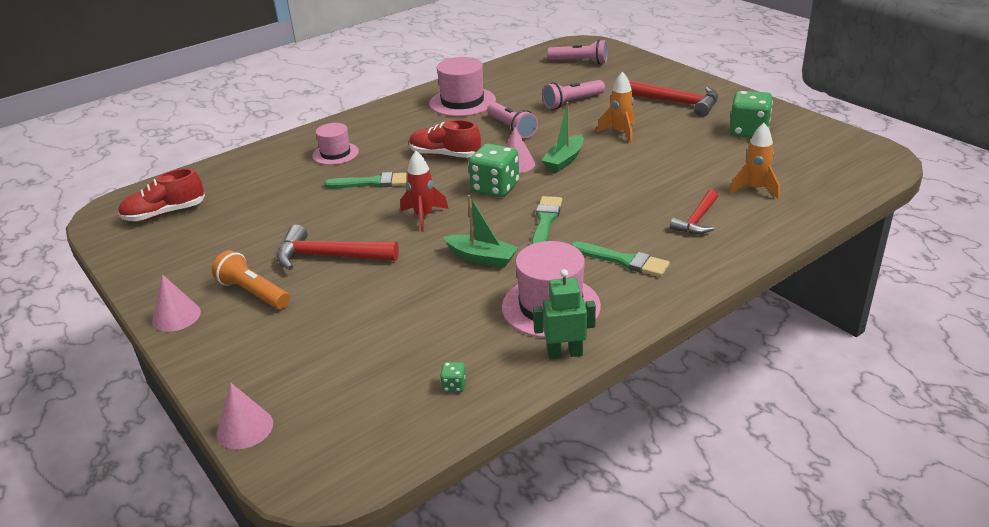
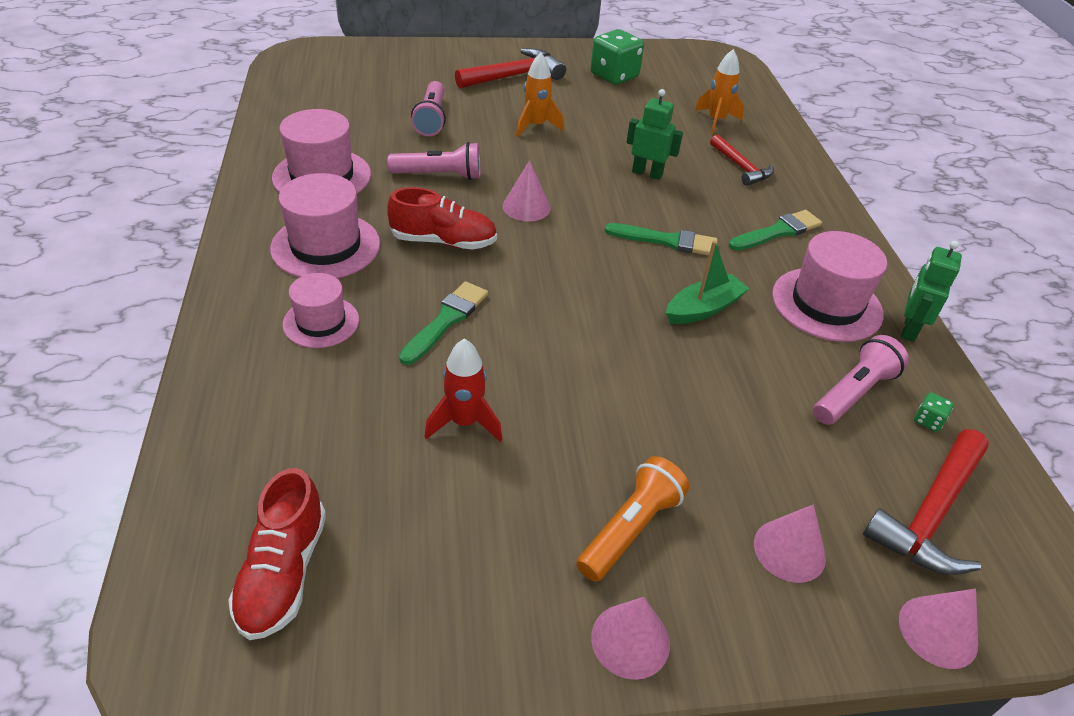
camera: 65 degrees left, 10 degrees up
orange flashlight [212,250,290,309] -> orange flashlight turned 150 degrees clockwise [576,456,689,582]
red hammer [277,225,399,270] -> red hammer moved to [863,429,989,575]
red rocket [401,151,449,232] -> red rocket moved to [425,339,502,442]
red shoe [409,120,481,158] -> red shoe turned 135 degrees counterclockwise [387,187,497,250]
green dice [469,143,519,197] -> none
green brush [531,196,562,244] -> green brush turned 150 degrees clockwise [605,223,718,256]
green boat [541,102,584,172] -> none
pink flashlight [547,39,608,64] -> pink flashlight moved to [813,335,909,425]
none -> pink hat [270,173,380,278]
none -> green robot [626,89,683,180]
none -> pink cone [754,504,826,583]

